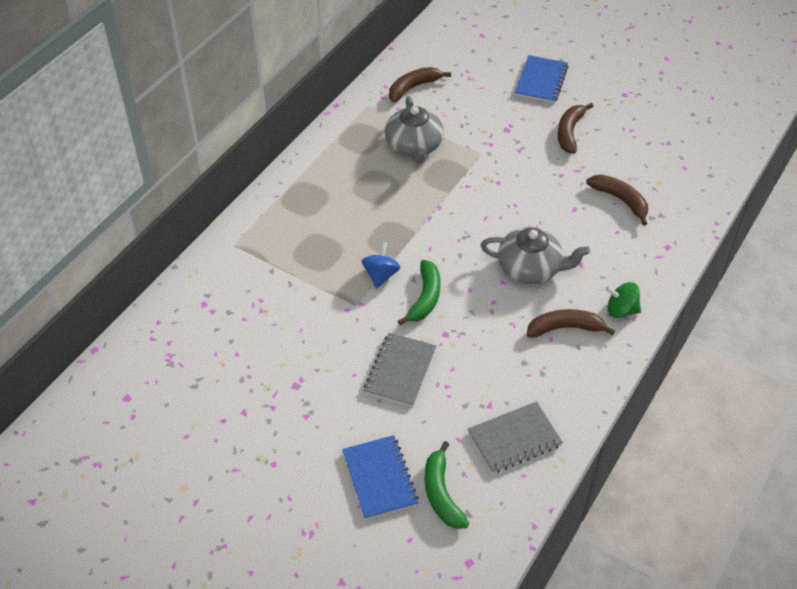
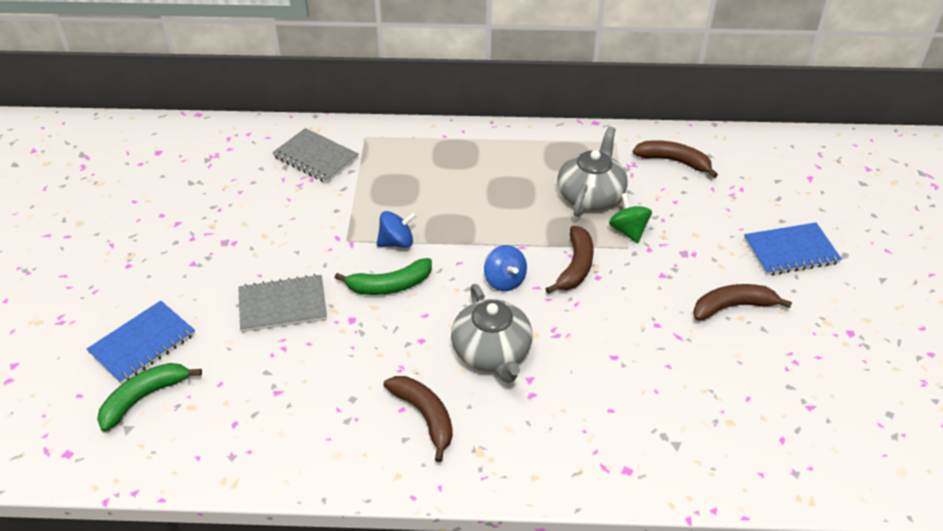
camera: 60 degrees right, 5 degrees down
grey teapot [385,96,444,163] -> grey teapot turned 150 degrees clockwise [558,127,628,217]
grey notebook [468,401,563,474] -> grey notebook moved to [272,128,359,183]
brown banana [586,175,648,226] -> brown banana moved to [546,226,594,294]
green spinning top [605,282,641,318] -> green spinning top moved to [609,193,652,243]
none -> blue spinning top [484,245,527,291]

